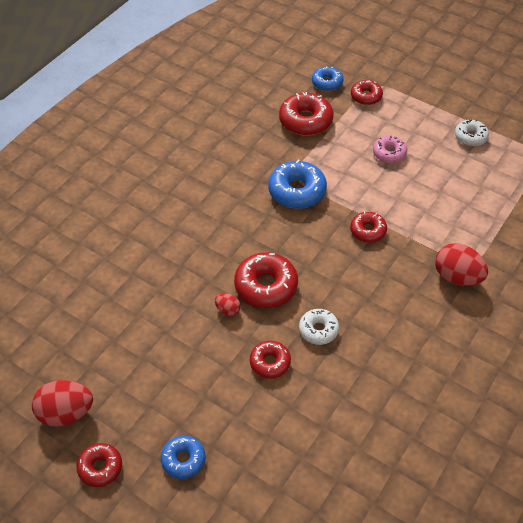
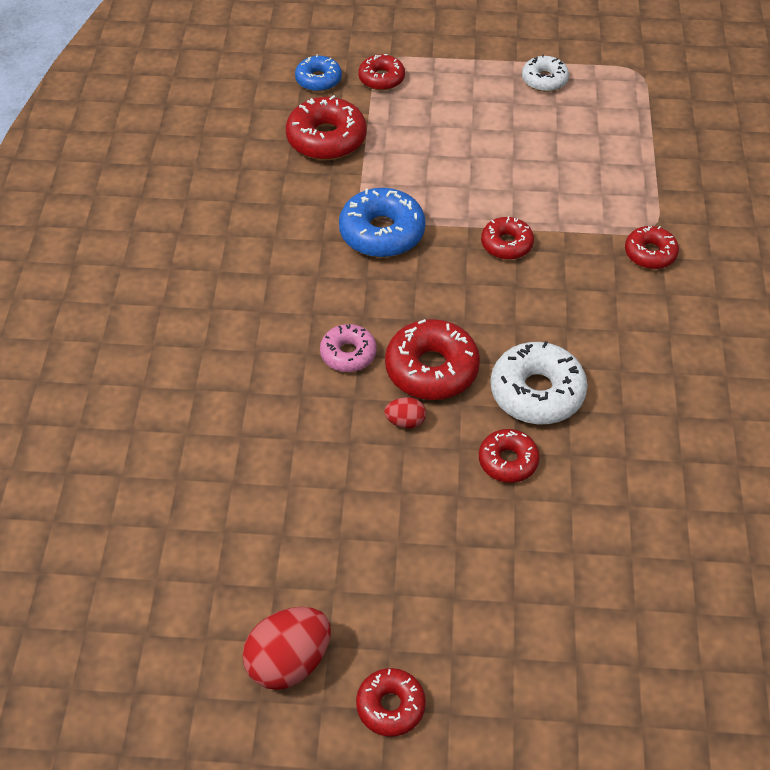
camera: 30 degrees left, 0 degrees up
blue donut [161,435,206,479] -> none
white donut [299,309,339,345] -> white donut [490,341,587,424], size x1.65
pink donut [373,136,407,163] -> pink donut moved to [320,324,377,372]
red egg [435,243,488,286] -> red donut [625,226,679,269]

